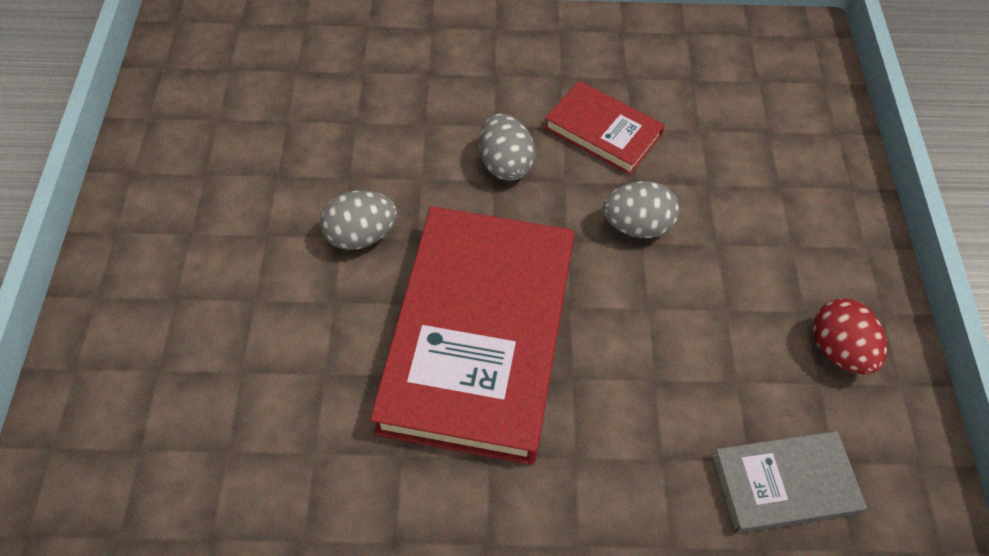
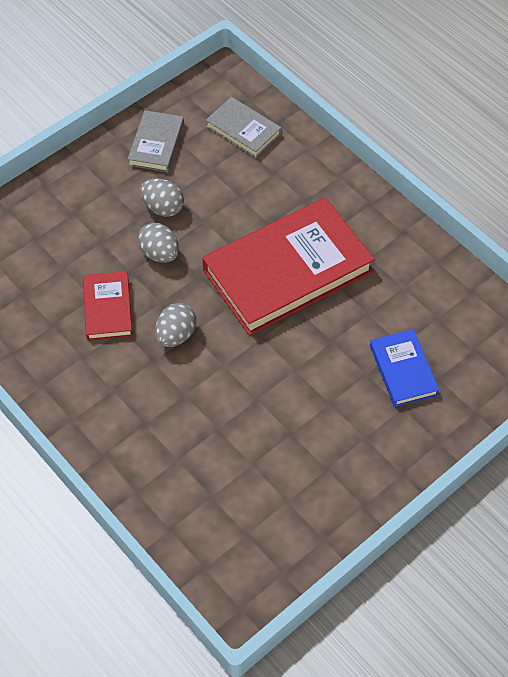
camera: 130 degrees left, 0 degrees up
grey egg [320,190,397,250] -> grey egg moved to [140,178,184,217]
red egg [813,298,887,375] -> grey book [128,110,184,172]
none -> blue book [370,329,439,407]

